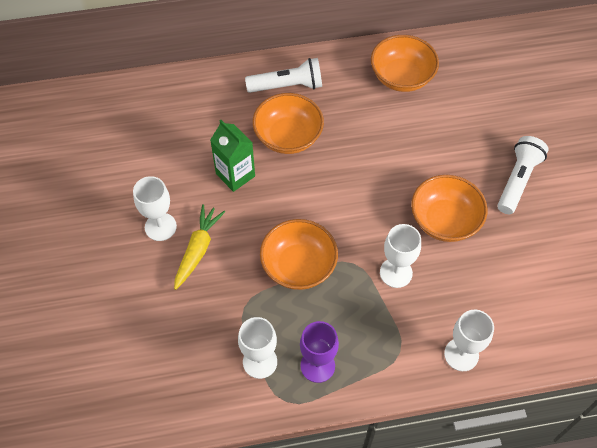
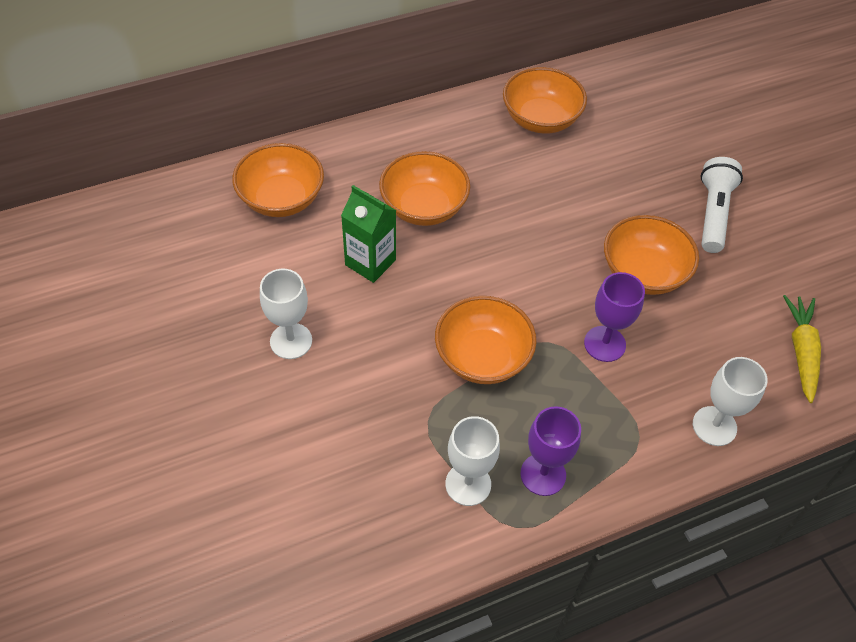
camera: 15 degrees left, 5 degrees down
yellow carrot [174,204,225,290] -> yellow carrot moved to [783,295,821,403]
white flashlight [245,58,322,93] -> none
white goblet [380,224,421,288] -> purple goblet [584,272,645,362]
none -> orange bowl [232,143,324,217]

